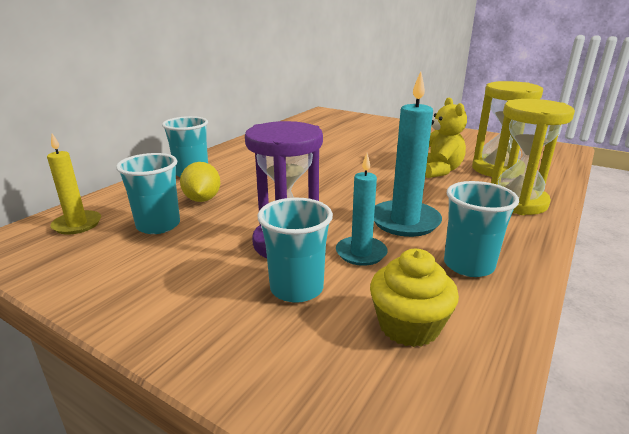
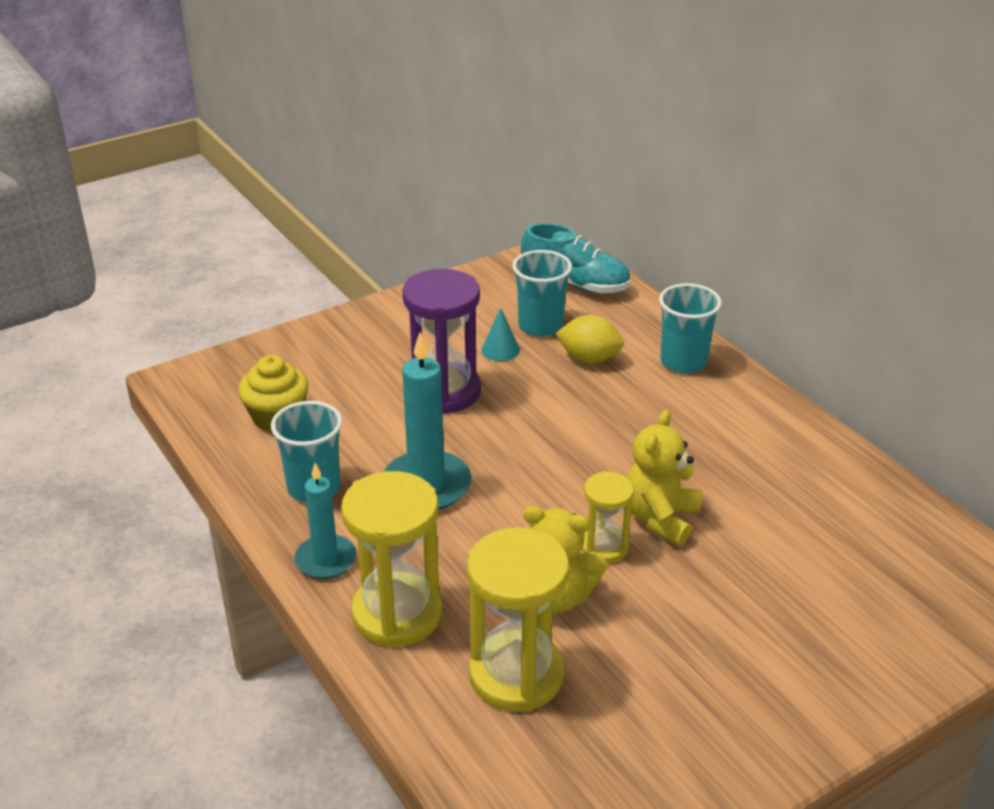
camera: 115 degrees right, 10 degrees up
yellow candle [47,133,101,235] -> turquoise shoe [521,223,630,293]
turquoise cup [257,198,333,303] -> none
turquoise candle [336,153,387,266] -> turquoise candle moved to [294,463,357,579]
none -> turquoise cone [481,308,520,361]
none -> yellow hourglass [582,471,634,564]
none -> yellow teddy bear [627,410,702,546]

